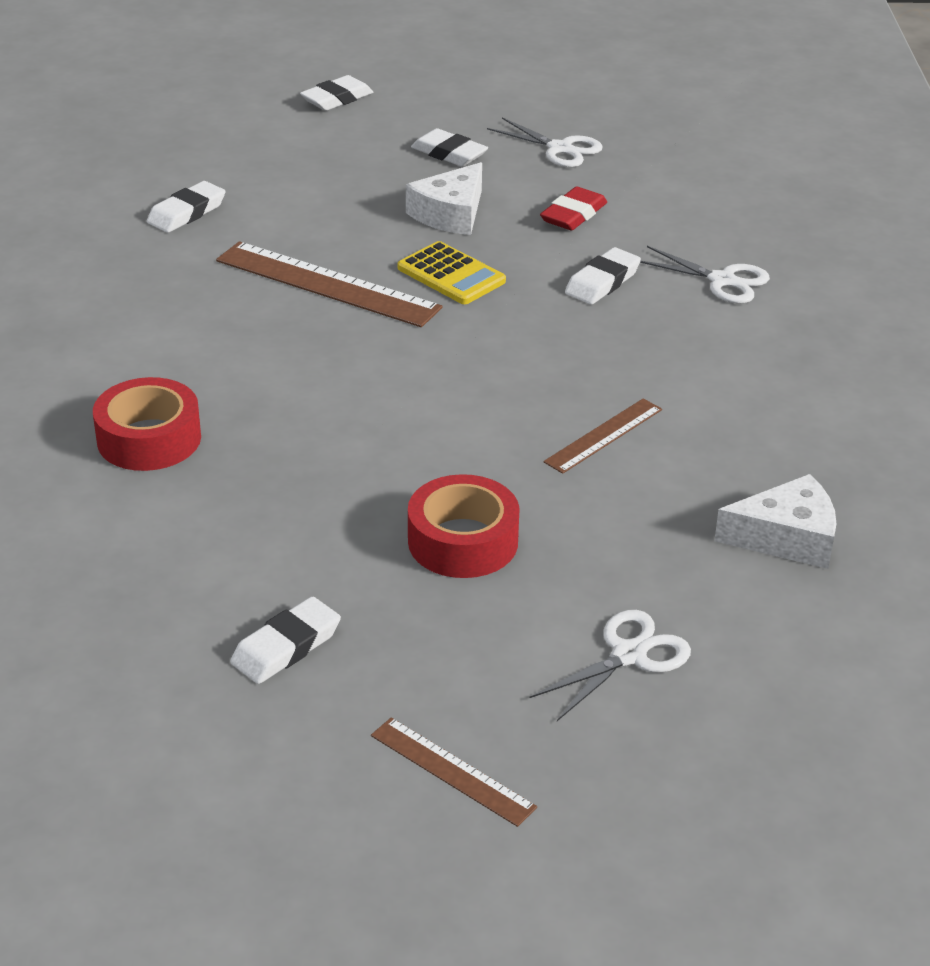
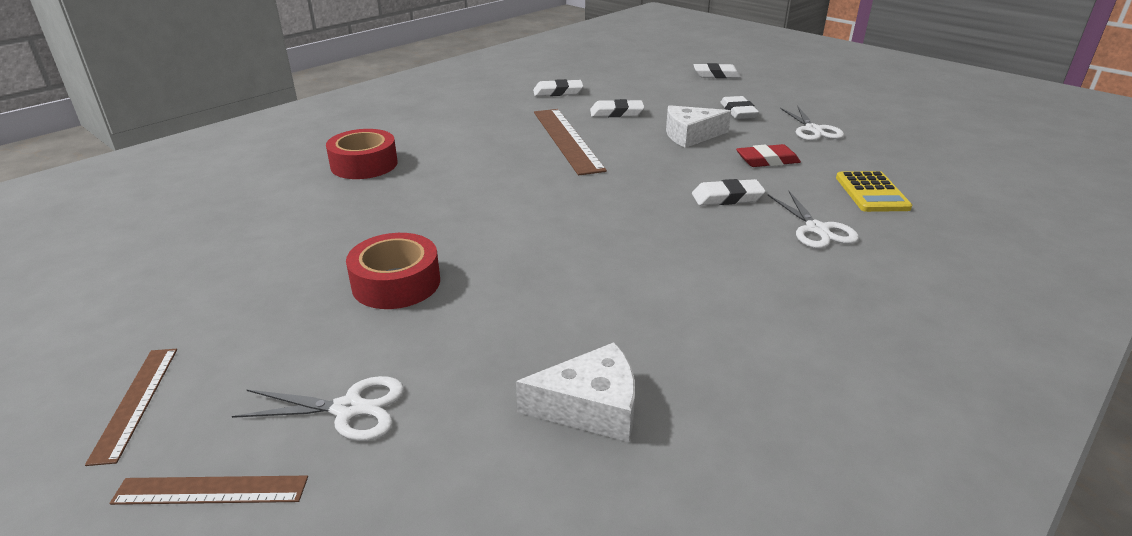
camera: 45 degrees right, 5 degrees down
white eraser [230,596,341,684] -> white eraser moved to [590,99,645,117]
yellow calculator [398,241,506,304] -> yellow calculator moved to [836,171,912,212]
brown ruler [544,398,662,474] -> brown ruler moved to [109,476,308,505]
white cheese [714,474,836,569] -> white cheese turned 45 degrees counterclockwise [516,342,635,442]

